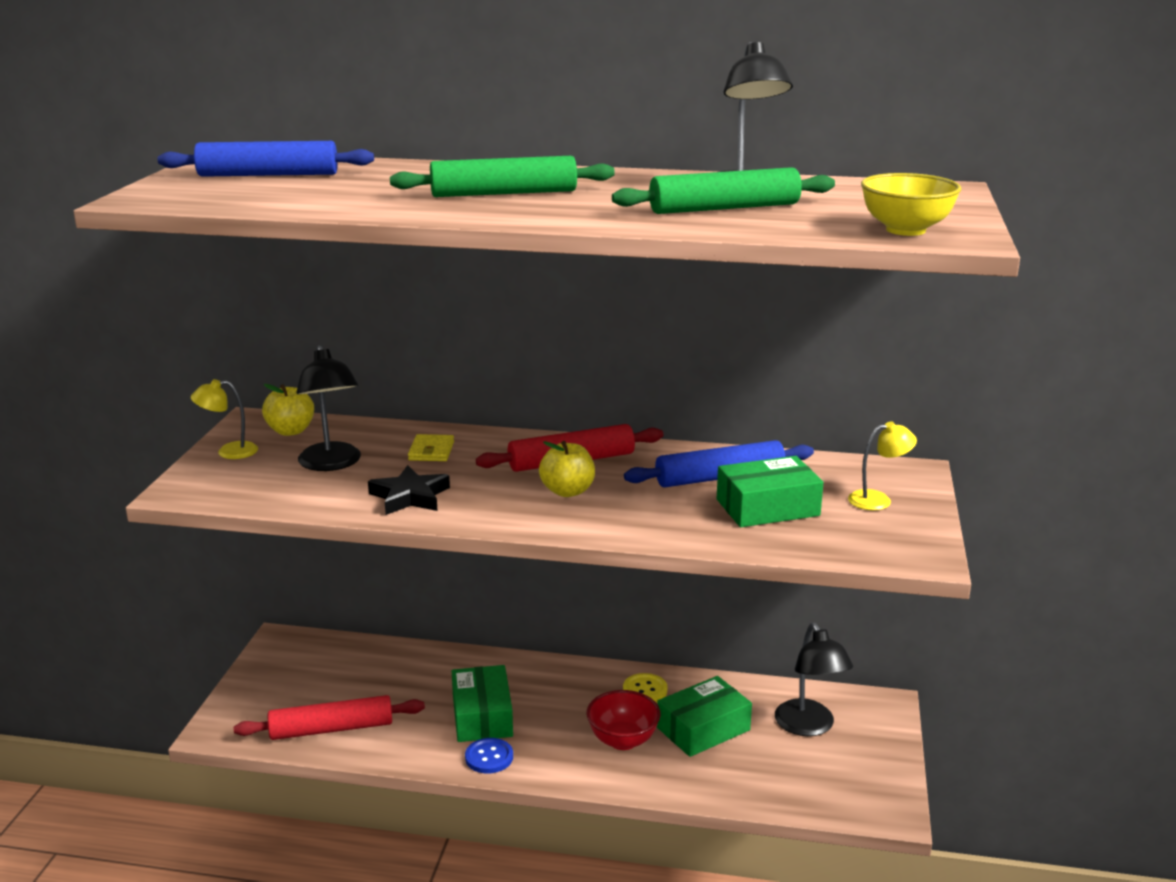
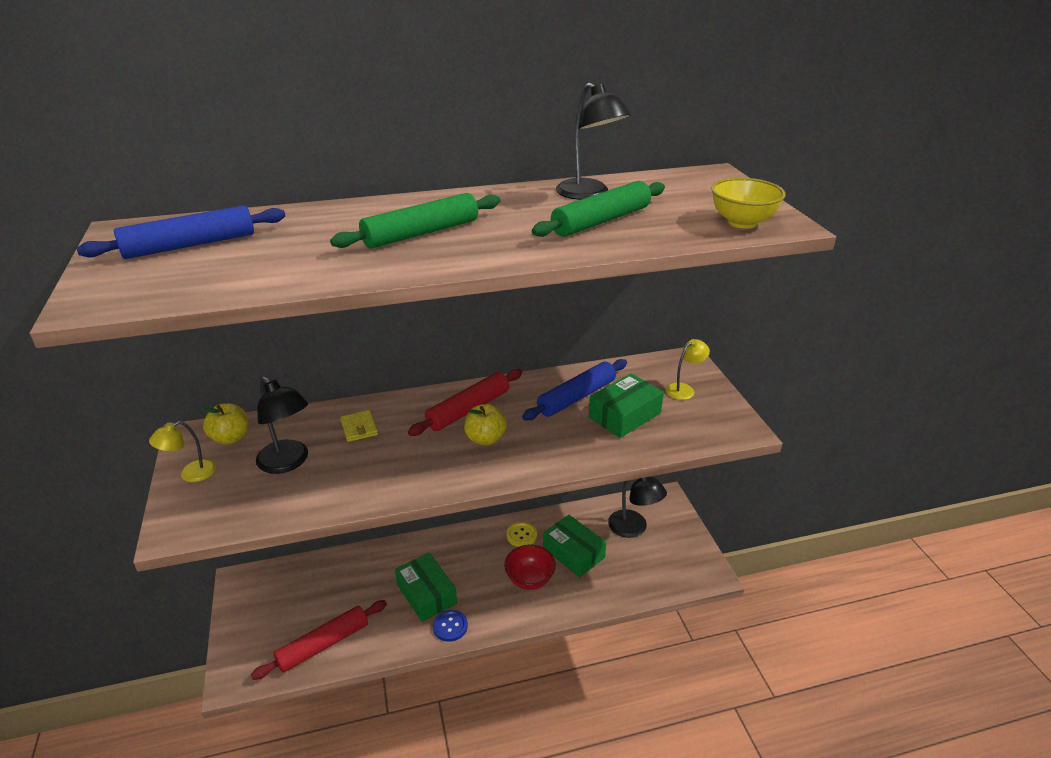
camera: 25 degrees left, 10 degrees up
black star [368,465,450,515] -> none
green box [657,676,752,757] -> green box turned 75 degrees counterclockwise [543,515,606,577]

